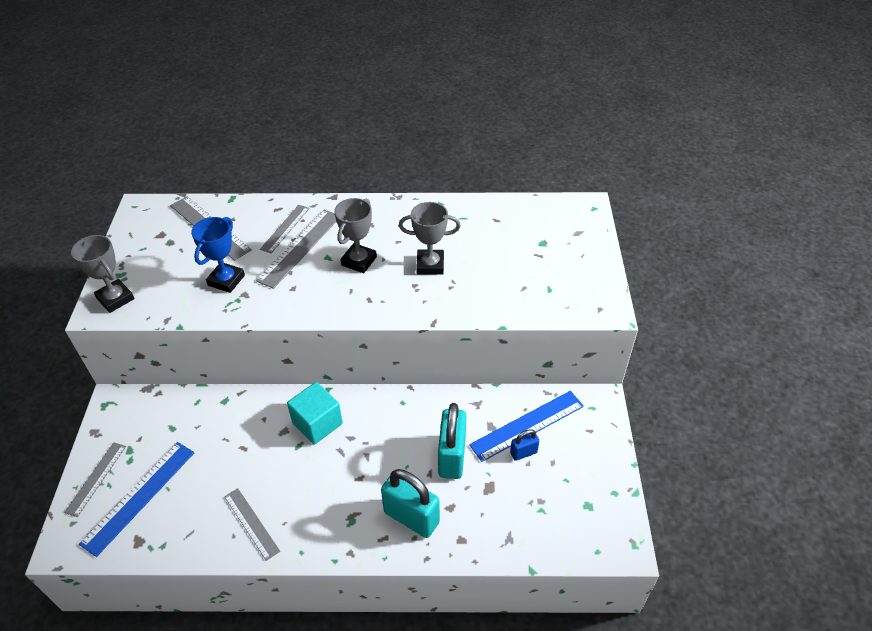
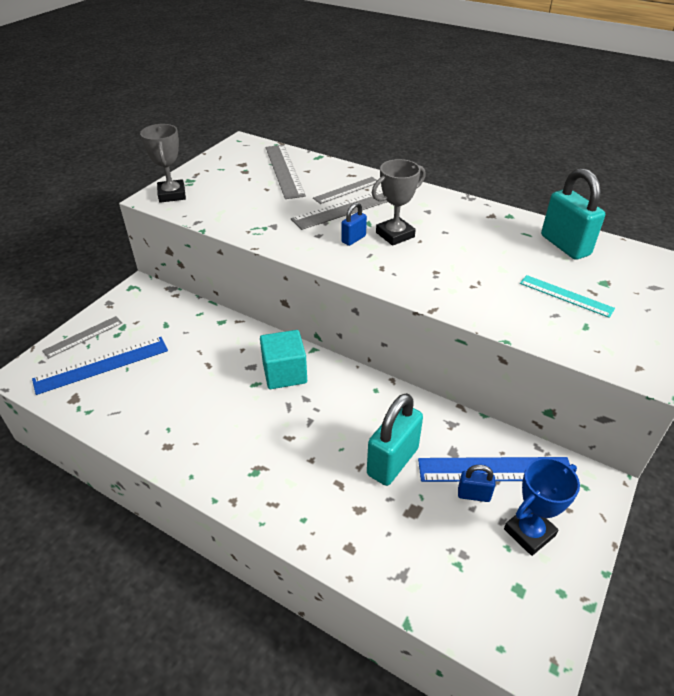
camera: 30 degrees right, 5 degrees down
blue trophy [191,217,245,293] -> blue trophy moved to [504,457,580,556]
grey ruler [224,488,280,561] -> none
turquoise padlock [381,469,440,538] -> turquoise padlock moved to [541,168,605,260]
grey trophy [399,202,461,275] -> none
none -> blue padlock [341,202,367,246]
none -> turquoise ruler [520,275,615,318]

